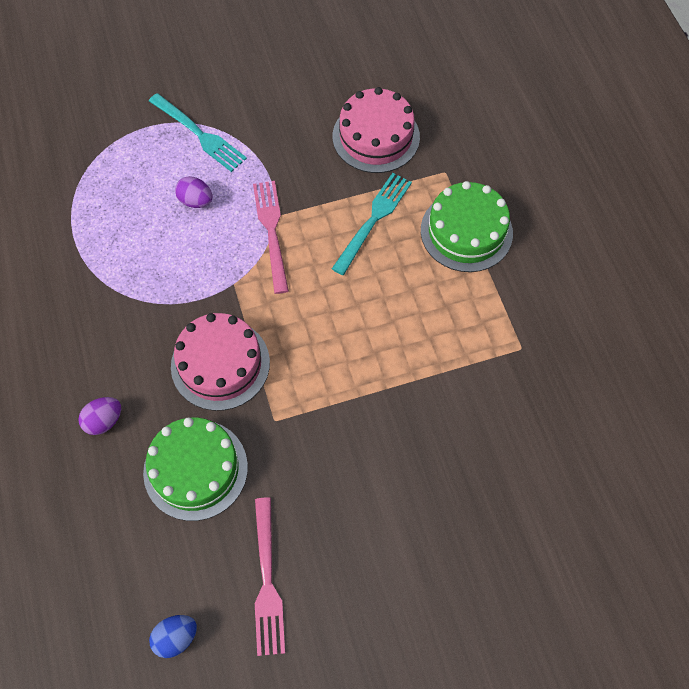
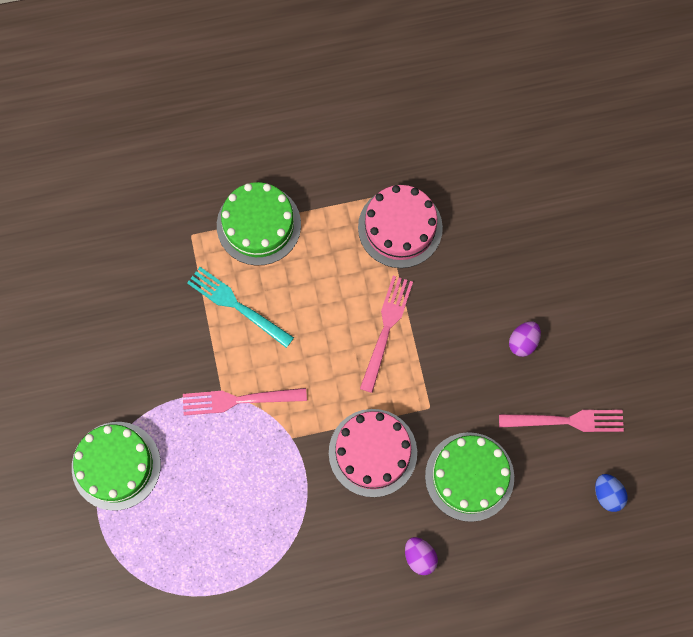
camera: 85 degrees left, 10 degrees up
turquoise fork [149,93,247,172] -> green cake [72,422,161,511]
purple egg [175,176,212,208] -> purple egg moved to [509,321,541,357]
pink cake [333,87,420,173] -> pink cake moved to [358,185,443,268]
none -> pink fork [360,276,413,393]

